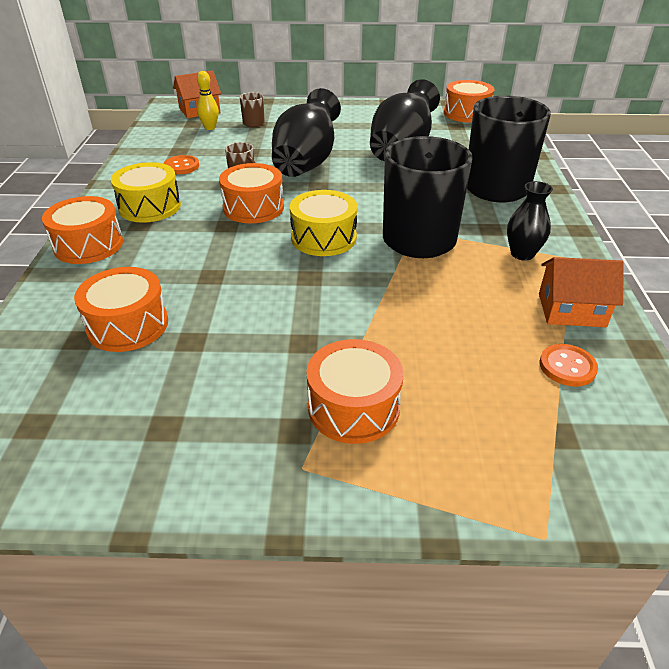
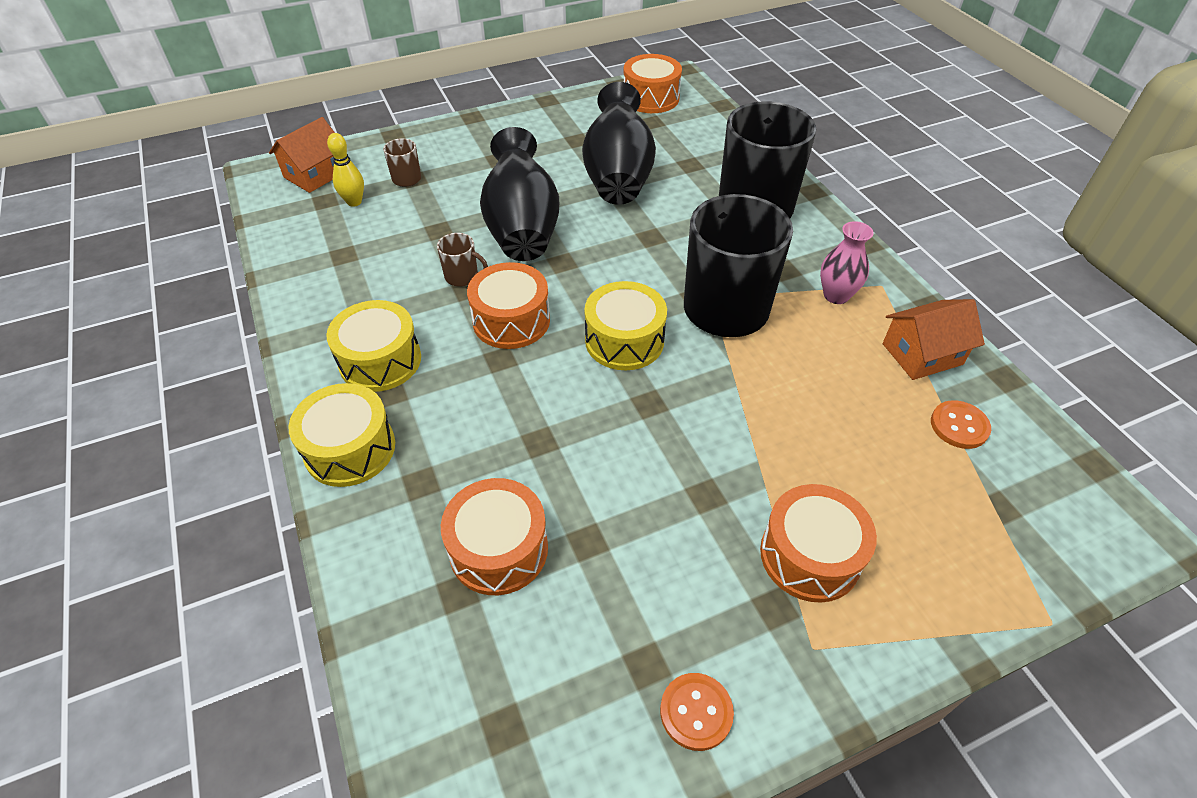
camera: 25 degrees left, 10 degrees up
orange drum [42,196,123,264] -> yellow drum [288,383,395,487]
orange button [164,155,199,174] -> orange button moved to [660,673,734,751]
black vase [507,181,553,261] -> pink vase [820,221,873,304]

